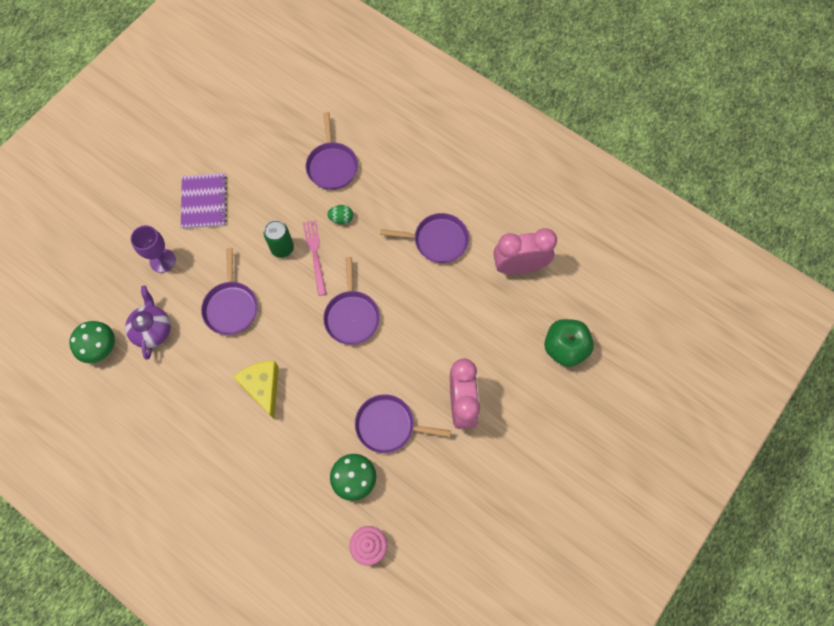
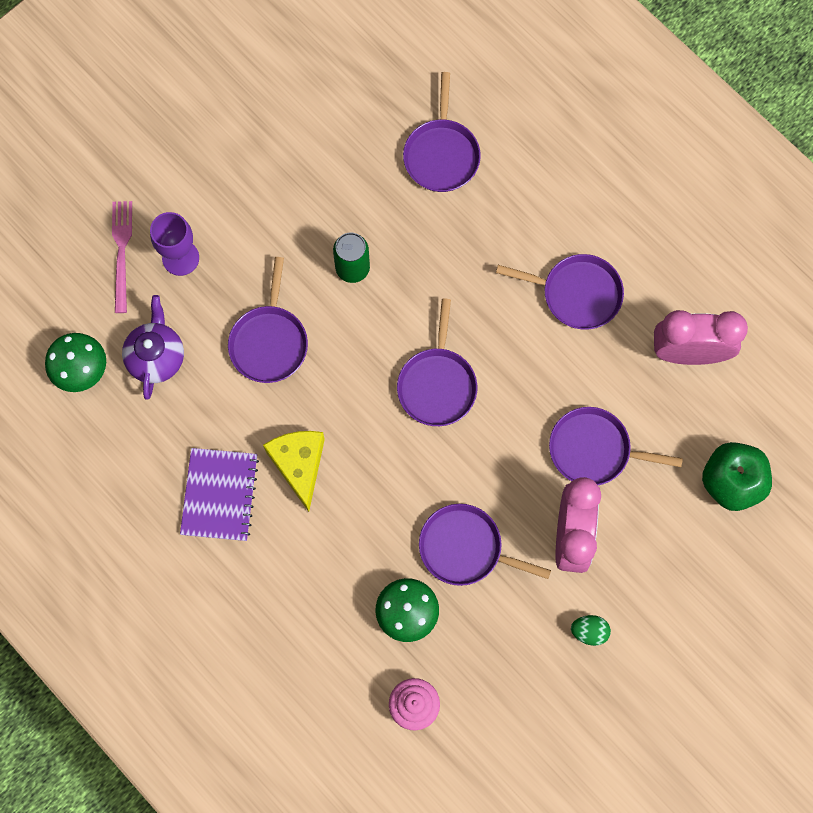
camera: 10 degrees right, 5 degrees up
purple notebook [181,173,227,229] -> purple notebook moved to [180,448,259,541]
pink fork [303,220,327,296] -> pink fork moved to [112,201,132,313]
green egg [327,205,353,224] -> green egg moved to [571,615,611,646]
none -> purple pan [549,407,683,485]

